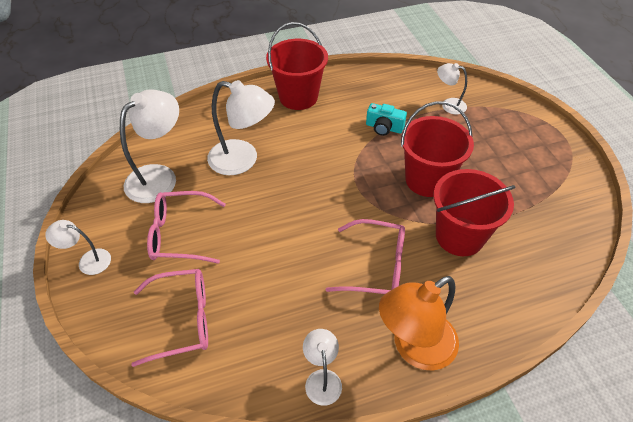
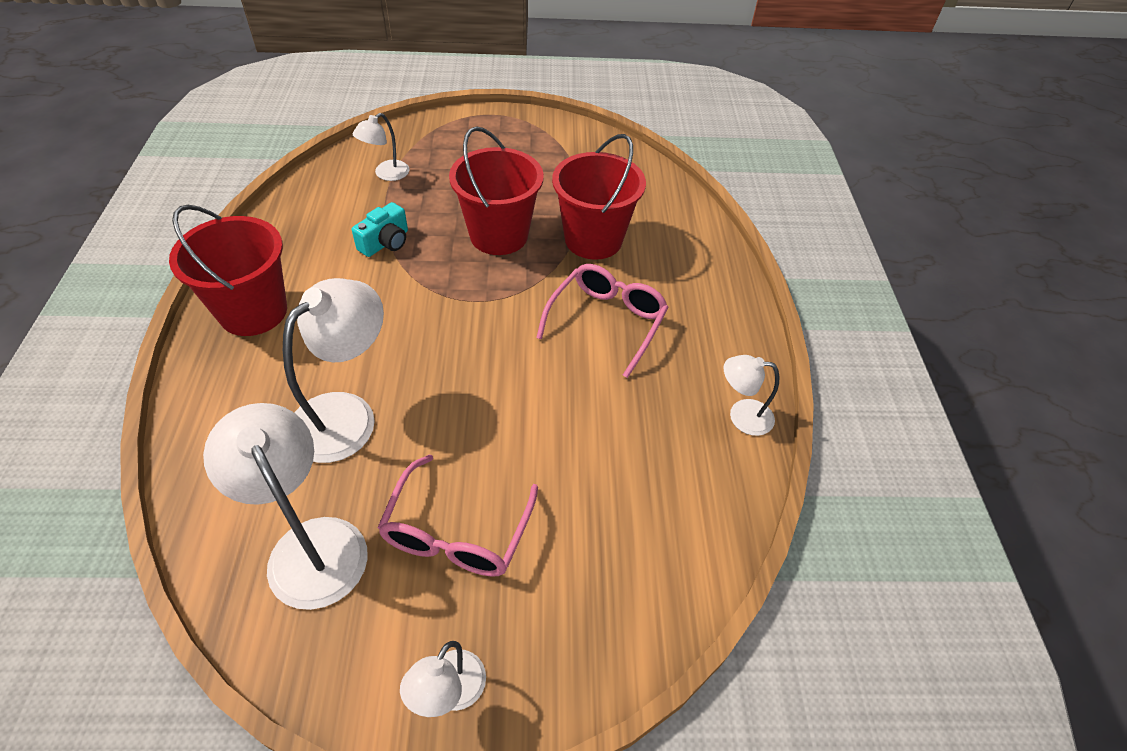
camera: 75 degrees left, 0 degrees up
pink glasses [131,269,208,367] -> none
orange lamp [379,276,459,370] -> none

